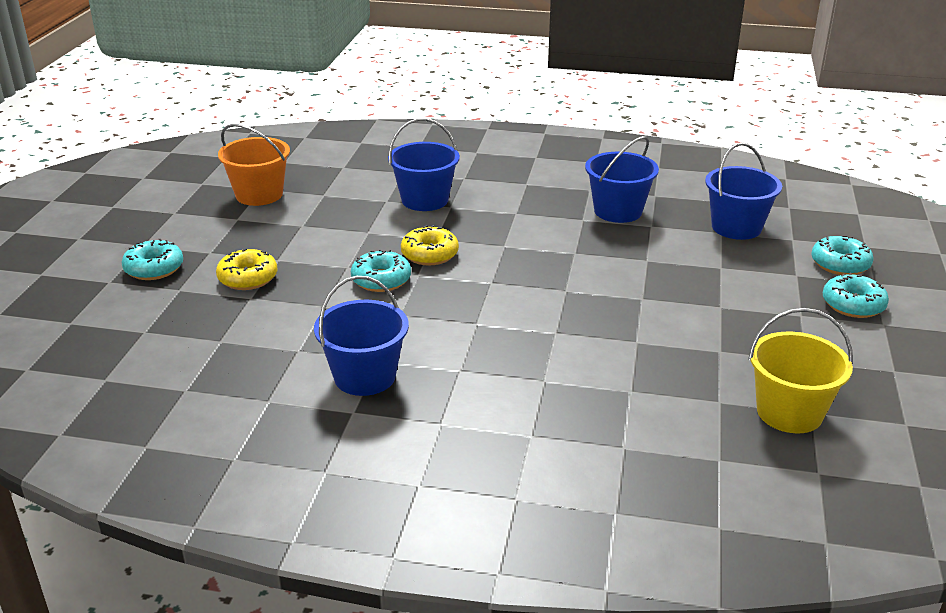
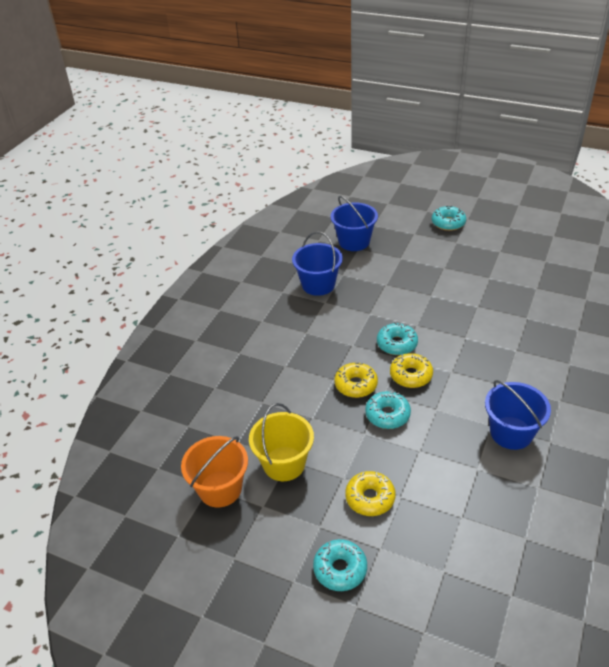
camera: 75 degrees left, 10 degrees up
blue bucket [388,118,460,211] -> none
yellow bucket [748,308,853,433] -> yellow bucket moved to [249,403,314,481]
turquoise donut [811,236,873,275] -> turquoise donut moved to [377,322,418,355]
none -> yellow donut [390,353,433,388]

